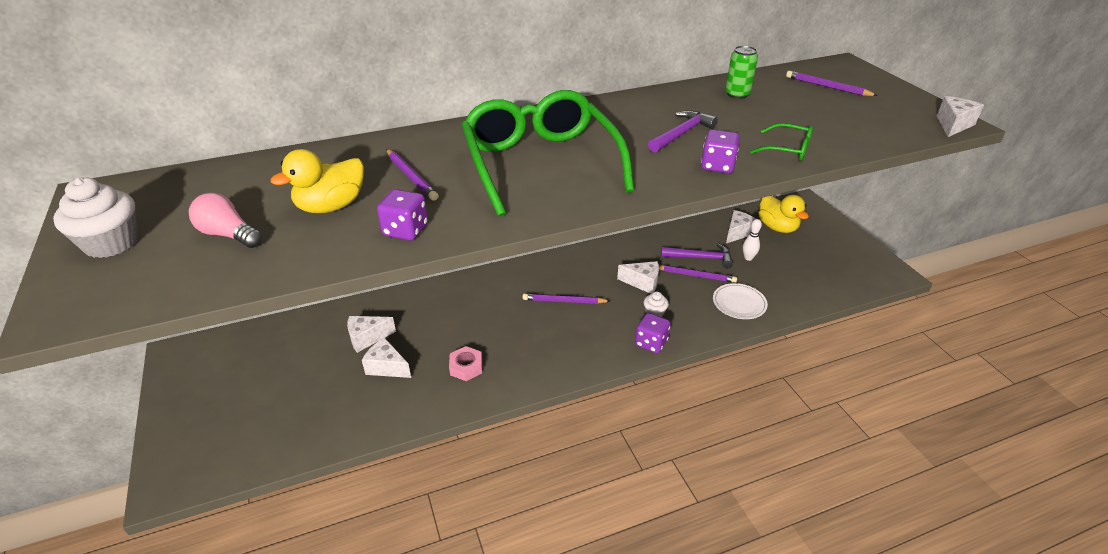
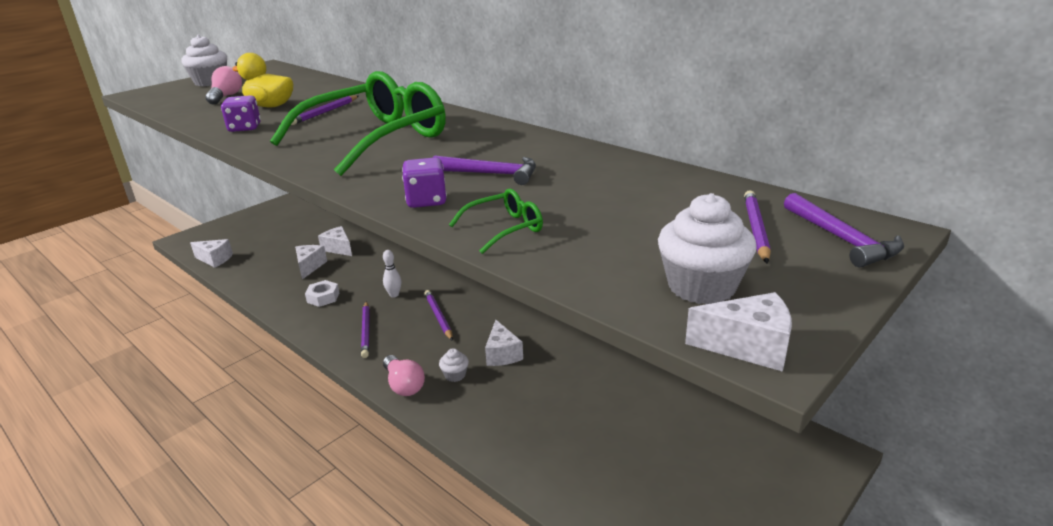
camera: 65 degrees right, 10 degrees down
pink nut [449,346,482,381] -> white nut [305,280,339,307]
purple dice [635,313,671,353] -> pink light bulb [383,355,425,396]
purple pencil [659,265,737,283] -> purple pencil moved to [361,301,370,358]
purple hammer [661,243,733,268] -> purple hammer moved to [784,193,904,268]
white plate [713,283,768,319] -> none
green can [725,46,758,99] -> none
white cheese [726,210,756,243] -> white cheese moved to [190,239,233,268]
white bowling pin [743,219,762,261] -> white bowling pin moved to [383,250,401,298]
green glasses [750,123,813,161] -> green glasses turned 120 degrees counterclockwise [449,189,543,254]
yellow duck [759,195,809,233] -> none
none -> white cupcake [658,193,757,304]

